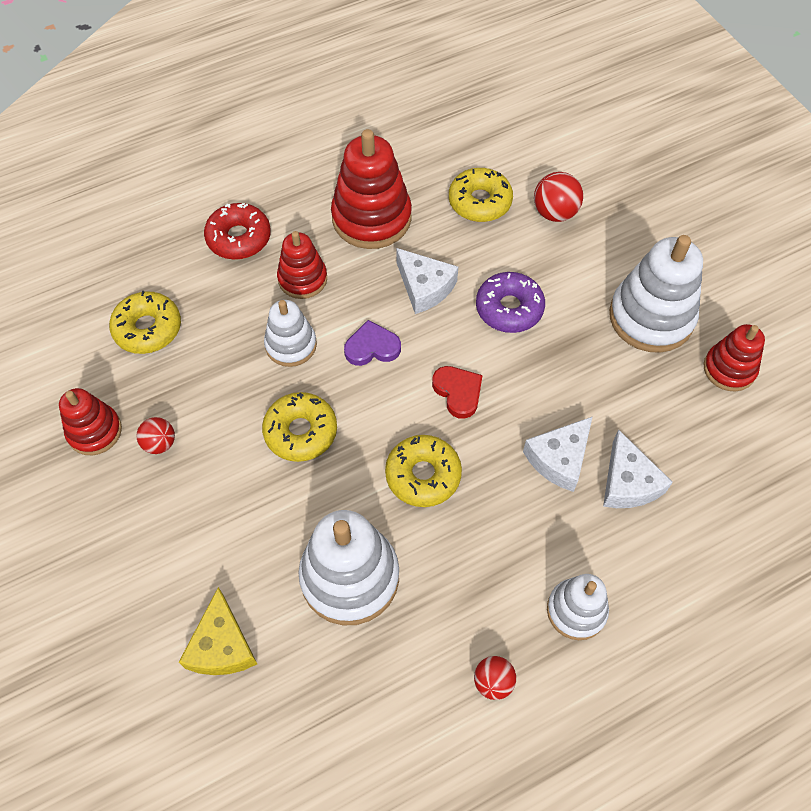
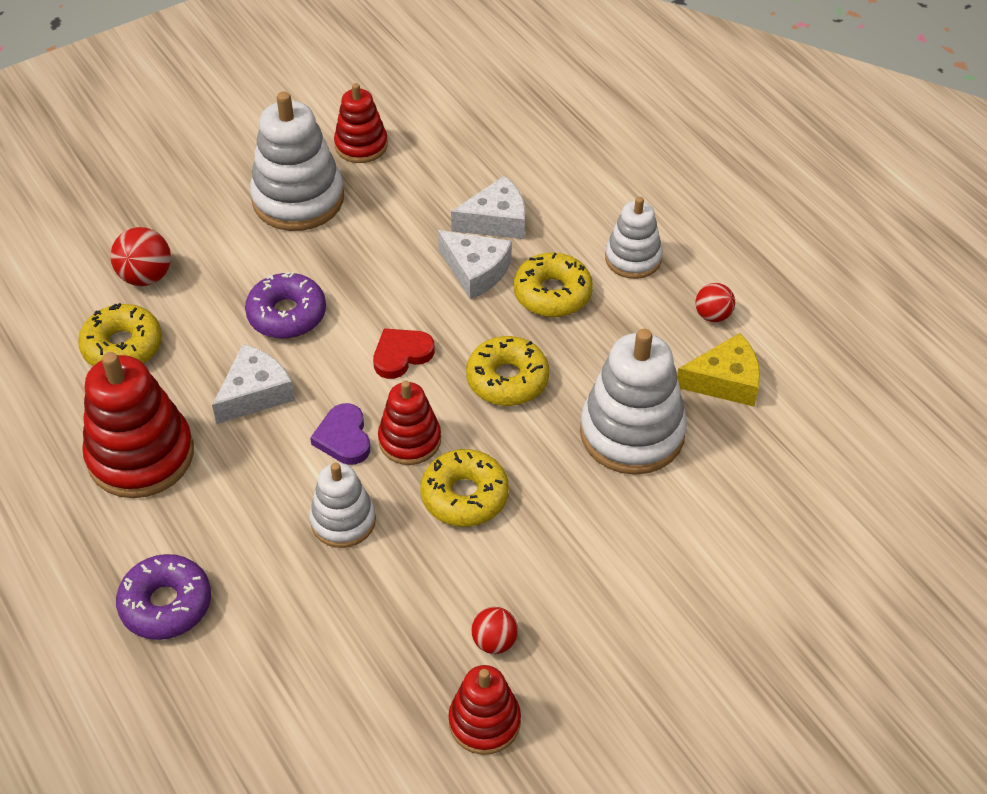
camera: 95 degrees left, 10 degrees down
yellow donut [109,291,181,354] -> yellow donut moved to [514,253,593,317]
yellow cheese [179,587,257,675] -> yellow cheese moved to [677,333,760,406]
red donut [204,203,271,260] -> purple donut [116,554,211,640]
red stacking toy [277,231,327,299] -> red stacking toy moved to [378,380,441,465]

